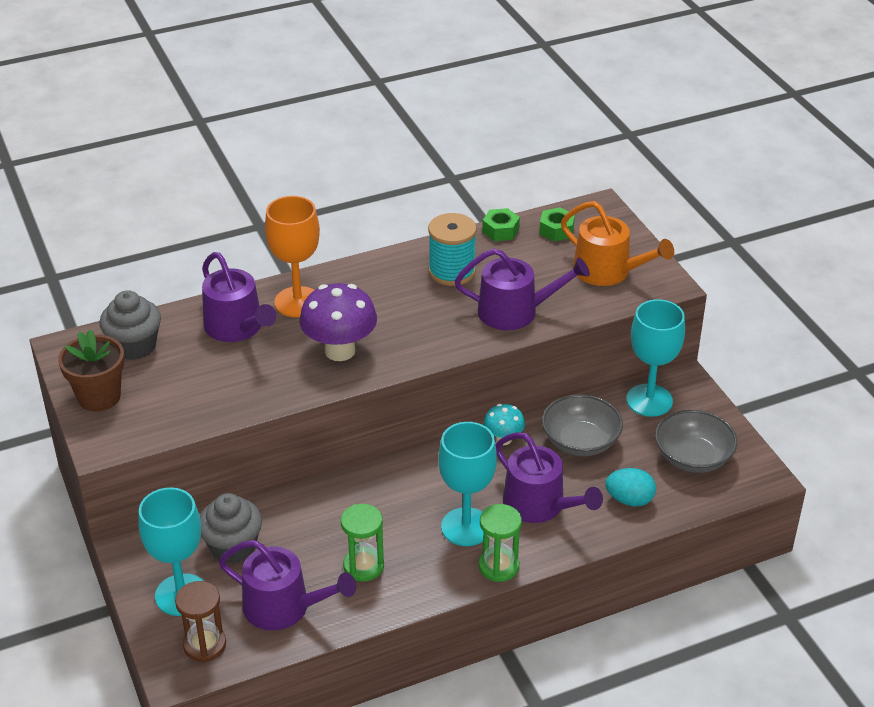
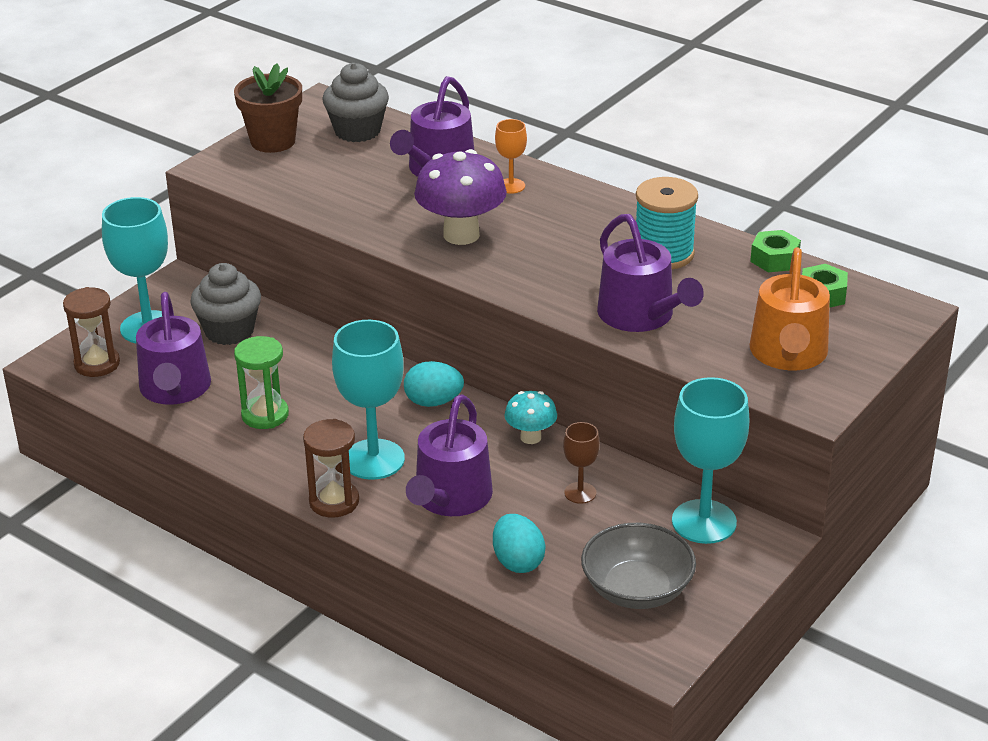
camera: 60 degrees right, 5 degrees down
orange goblet [265,196,320,317] -> orange goblet [495,119,527,194], size x0.51
green hourglass [479,504,522,582] -> brown hourglass [303,419,359,518]
grey bowl [542,394,623,456] -> brown goblet [563,422,600,504]
none -> turquoise egg [404,361,464,407]

